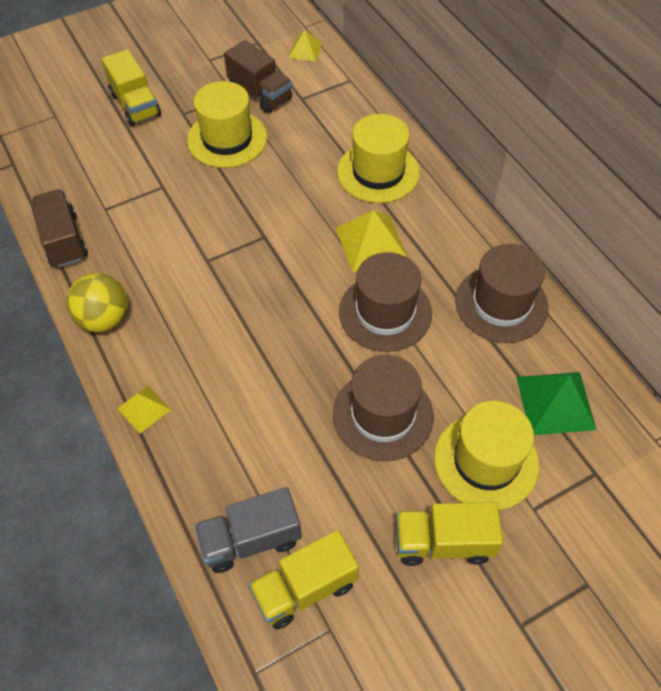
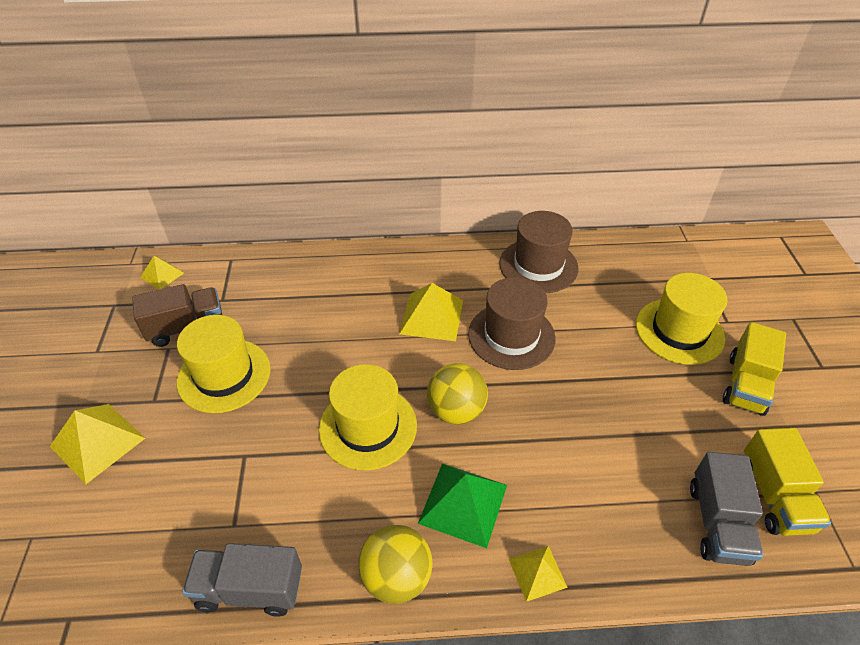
camera: 65 degrees left, 10 degrees down
brown truck [32,189,88,268] -> grey truck [182,543,302,617]
yellow truck [101,49,161,126] -> yellow pyramid [50,404,145,484]
brown hat [333,355,434,461] -> none
yellow hat [337,114,420,203] -> yellow hat moved to [319,364,417,471]
green pyramid [516,372,597,435] -> green pyramid moved to [418,464,507,548]
none -> yellow ball [427,363,488,424]

